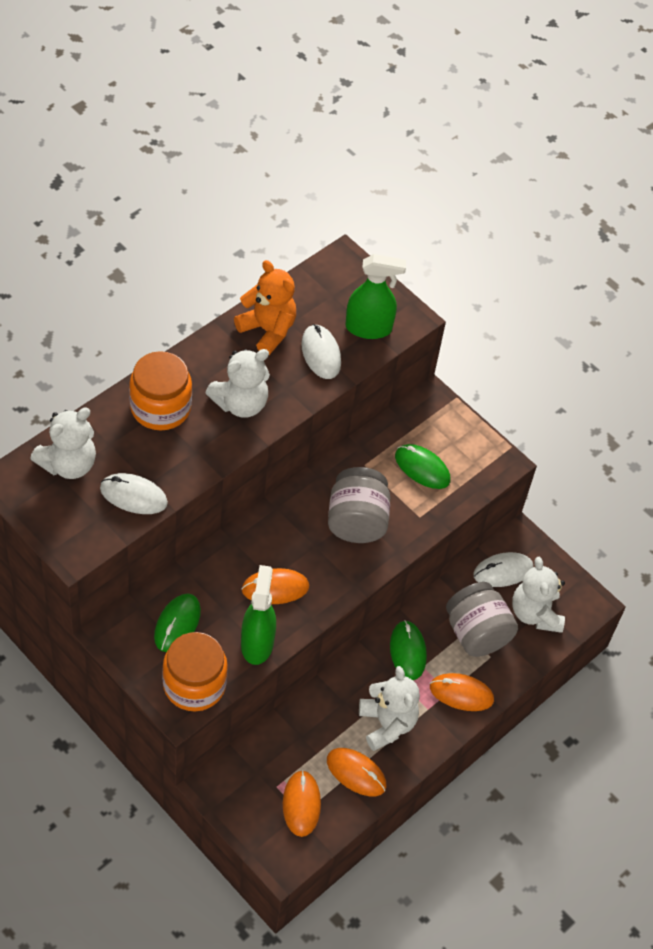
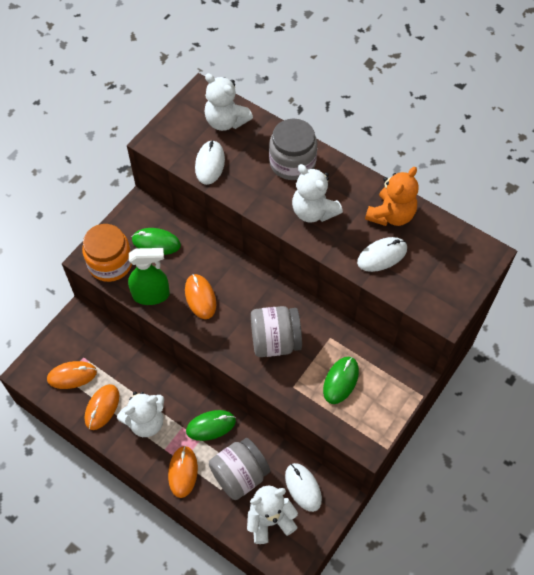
camera: 85 degrees right, 5 degrees up
orange jar [129,351,192,430] -> grey jar [269,119,317,180]
green spray bottle [345,254,406,339] -> none

